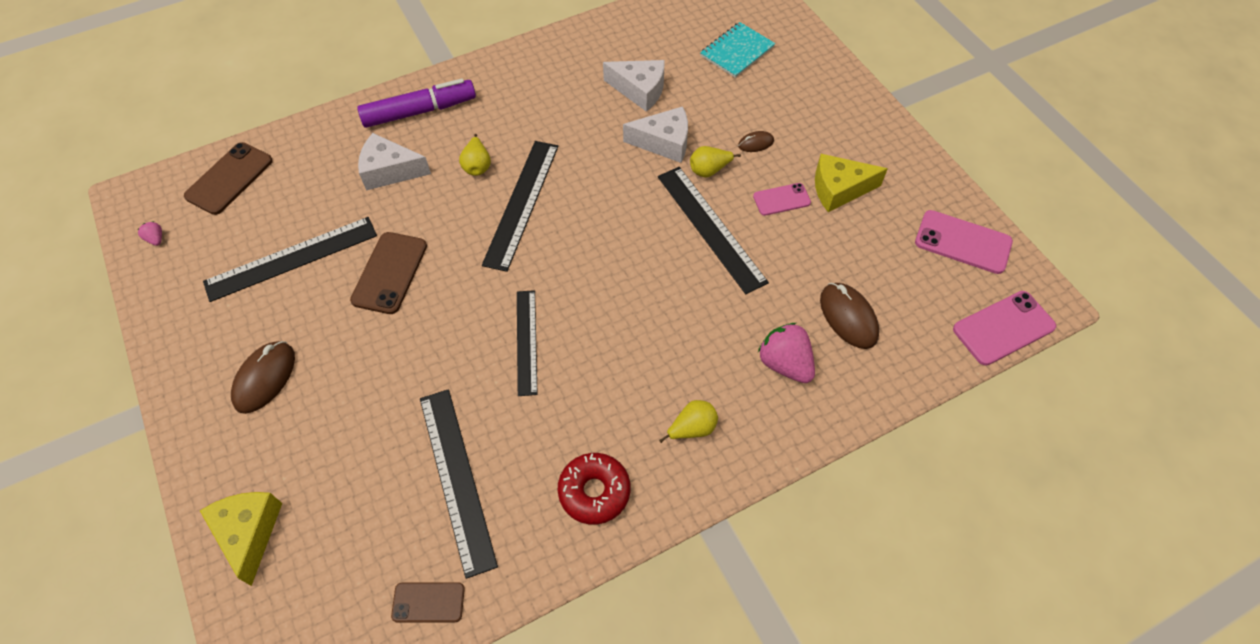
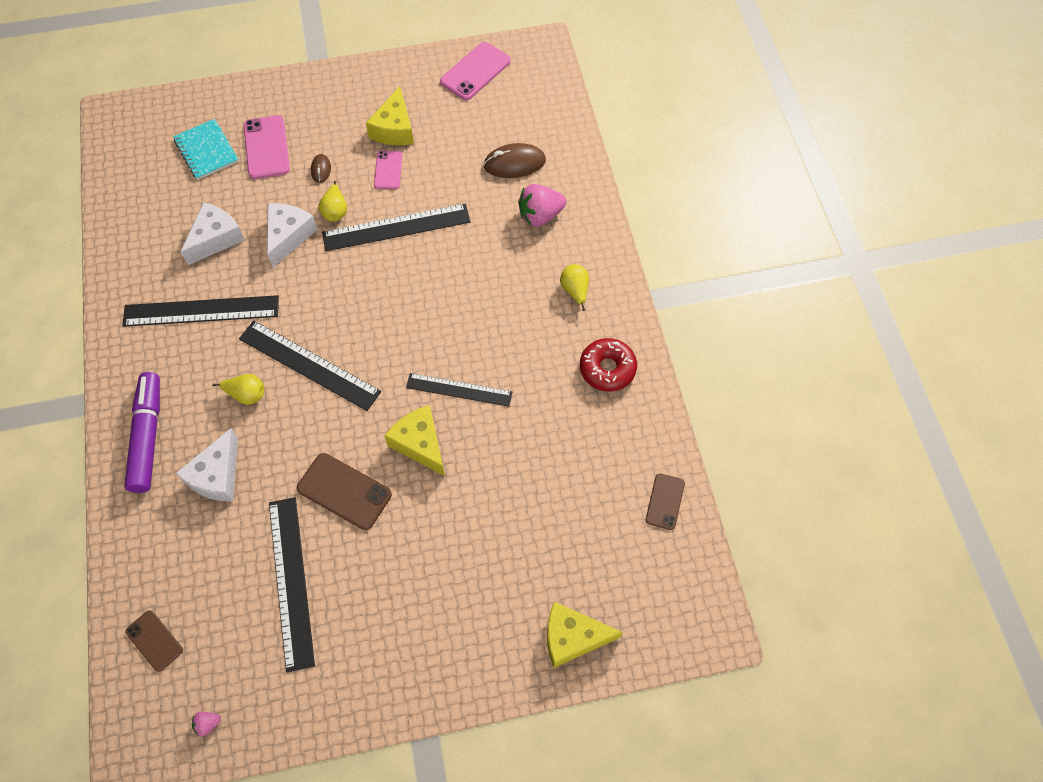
camera: 75 degrees left, 5 degrees up
brown phone [184,142,273,215] -> brown phone [125,610,183,672], size x0.62
brown mouse [231,341,295,414] -> none
black ruler [420,389,498,579] -> black ruler moved to [122,295,279,327]
pink phone [953,291,1056,365] -> pink phone moved to [243,115,290,179]
none -> yellow cheese [384,405,445,476]

